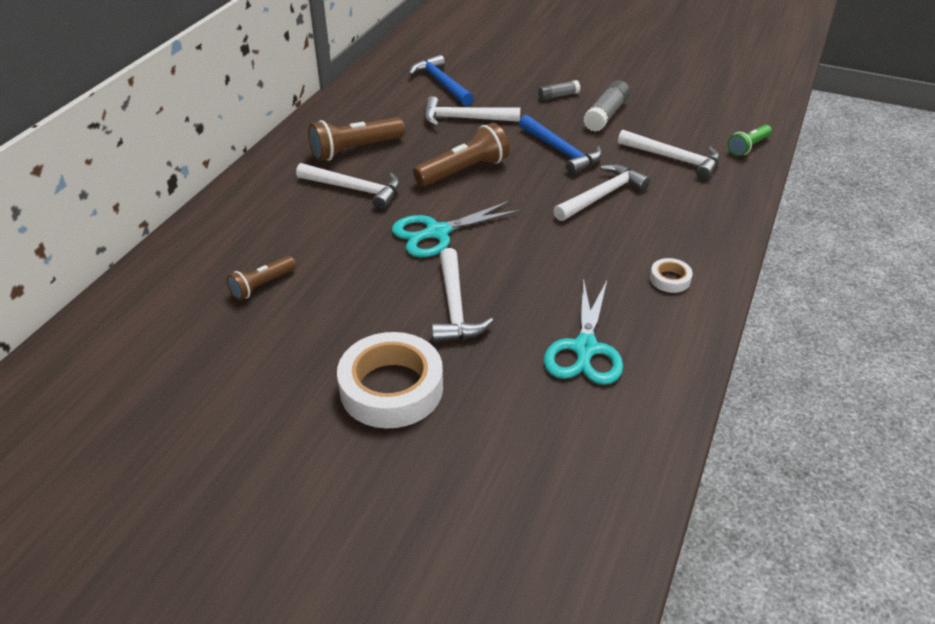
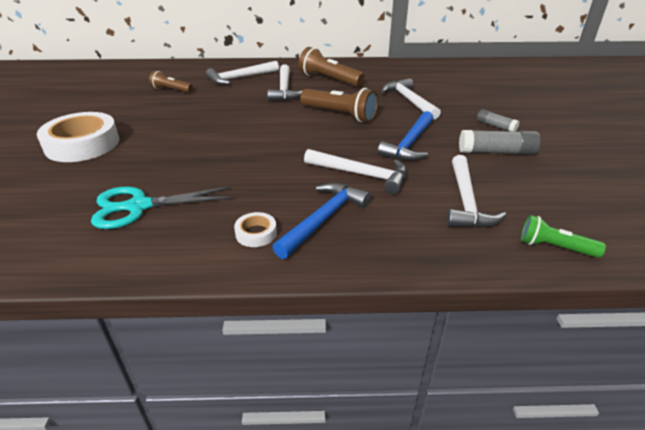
camera: 65 degrees right, 5 degrees down
turquoise scissors [392,200,522,257] -> none
blue hammer [409,55,474,106] -> blue hammer moved to [272,183,371,259]
white hammer [431,248,493,343] -> white hammer moved to [206,61,279,85]

